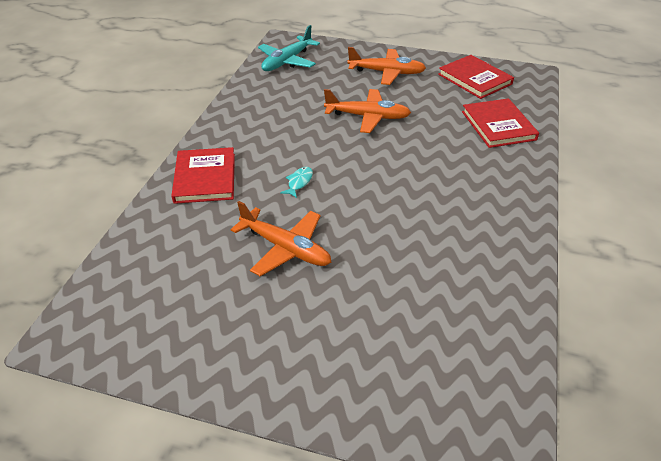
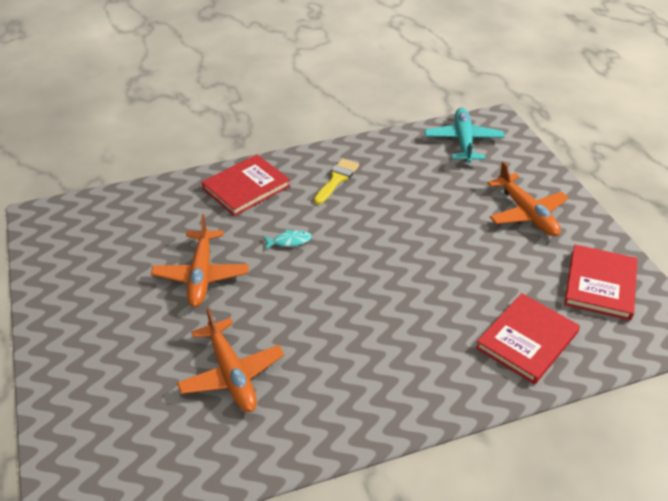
camera: 55 degrees right, 0 degrees up
turquoise plane [258,25,320,71] -> turquoise plane turned 90 degrees clockwise [425,108,505,163]
orange plane [324,89,411,133] -> orange plane moved to [177,307,284,412]
none -> yellow brush [314,158,359,205]

